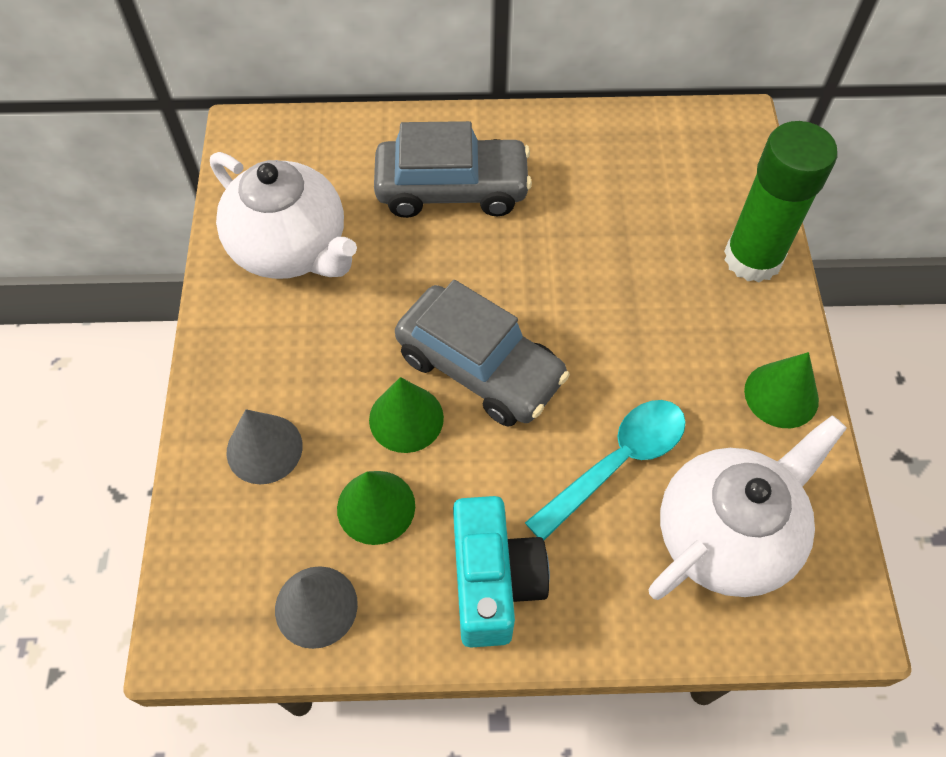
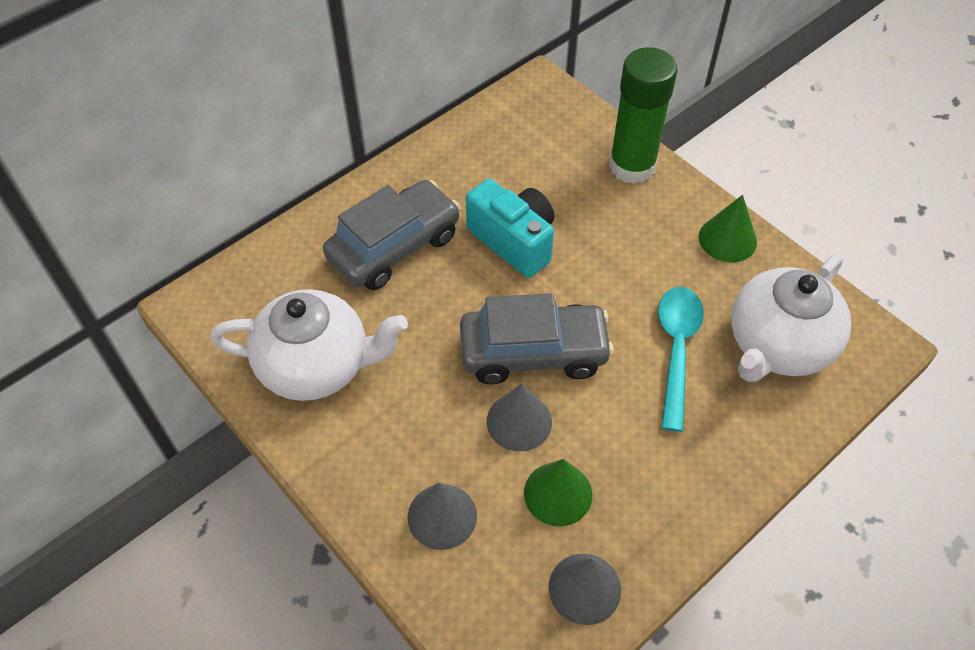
camera: 40 degrees left, 5 degrees down
green cone [369,377,444,453] -> grey cone [487,383,552,451]
turquoise camera [453,496,550,648] -> turquoise camera moved to [466,179,554,278]
white teapot [648,415,847,600] -> white teapot turned 150 degrees counterclockwise [731,254,851,382]

